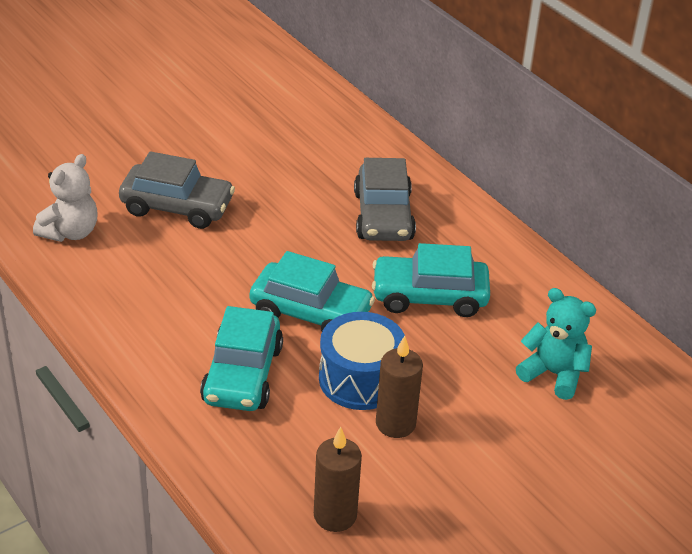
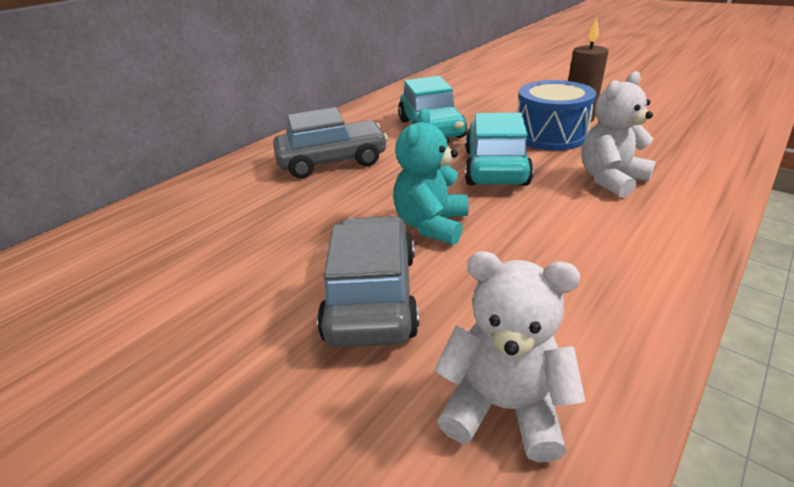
camera: 100 degrees left, 5 degrees down
turquoise car [200,306,283,411] -> white teddy bear [581,71,656,198]
brown candle [314,427,362,532] -> none
turquoise teddy bear [516,288,596,400] -> turquoise teddy bear moved to [393,109,468,245]

